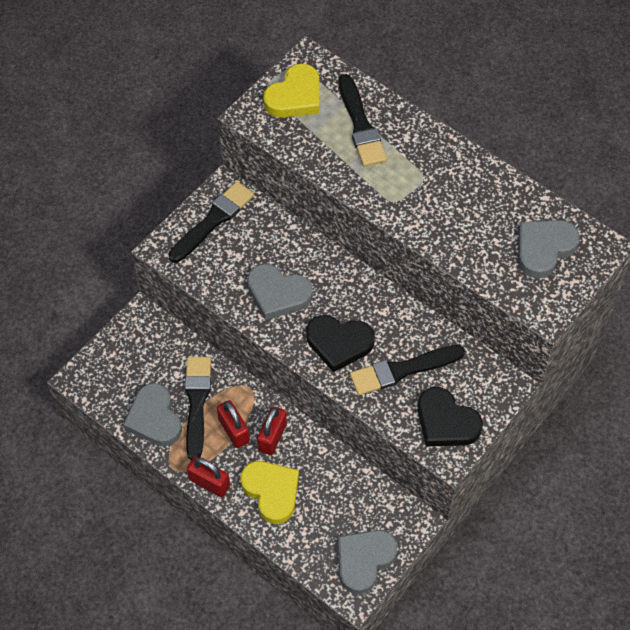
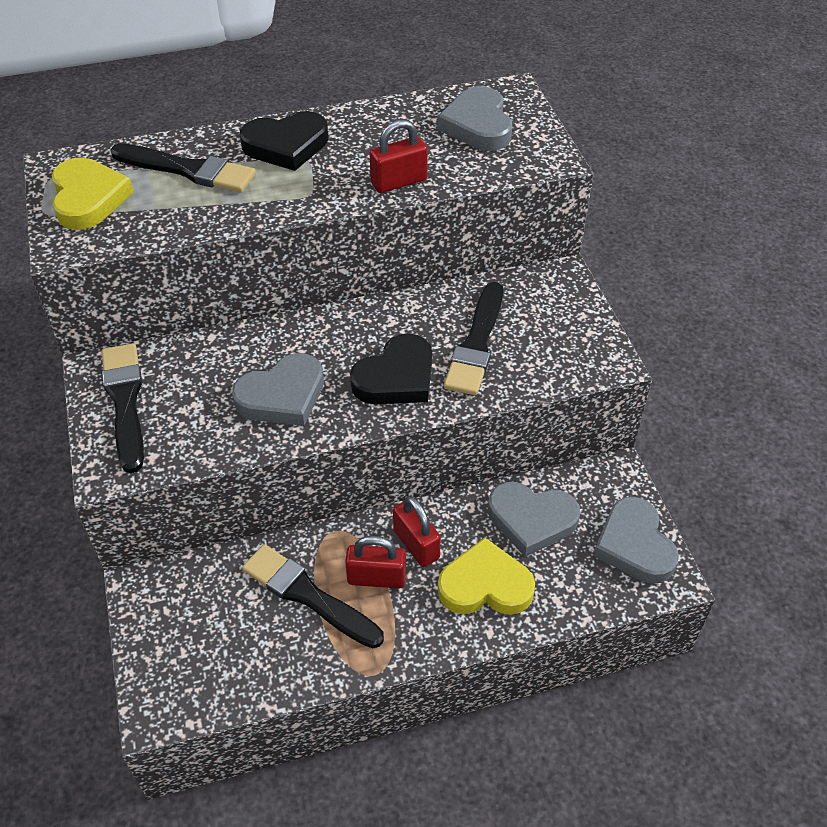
camera: 55 degrees left, 10 degrees down
grey heart [123,383,182,446] -> grey heart moved to [488,482,580,557]
red padlock [187,457,230,497] -> red padlock moved to [369,119,428,193]
black heart [418,387,483,446] -> black heart moved to [240,111,328,171]

